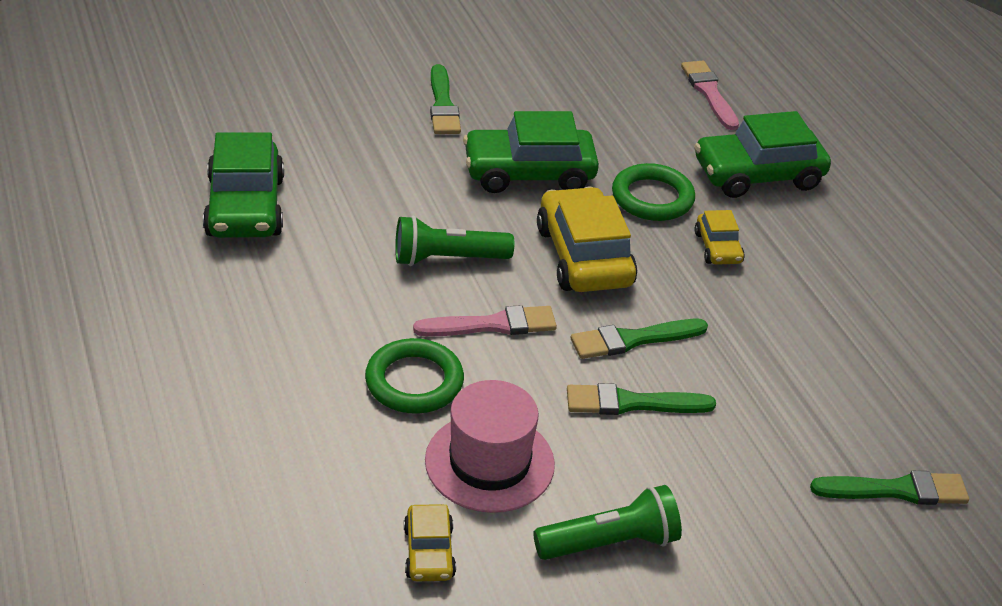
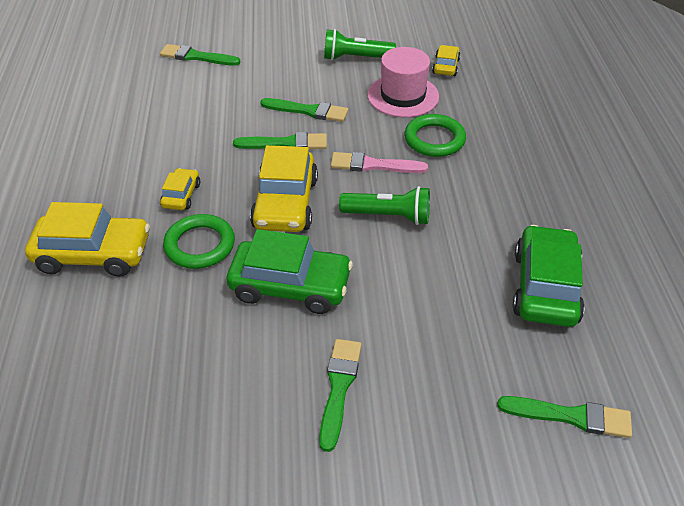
camera: 160 degrees left, 5 degrees up
pink brush [681,61,739,130] -> none
green car [694,111,831,198] -> yellow car [25,202,150,277]
none -> green brush [497,396,632,438]

